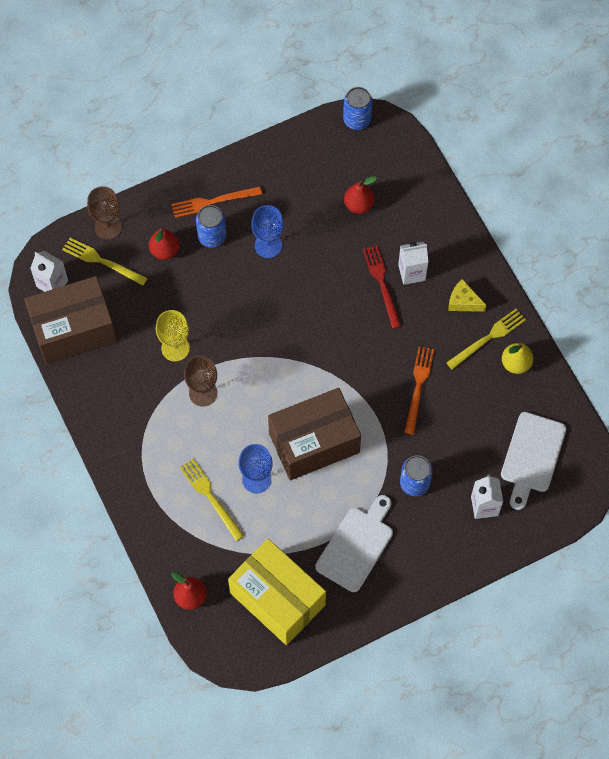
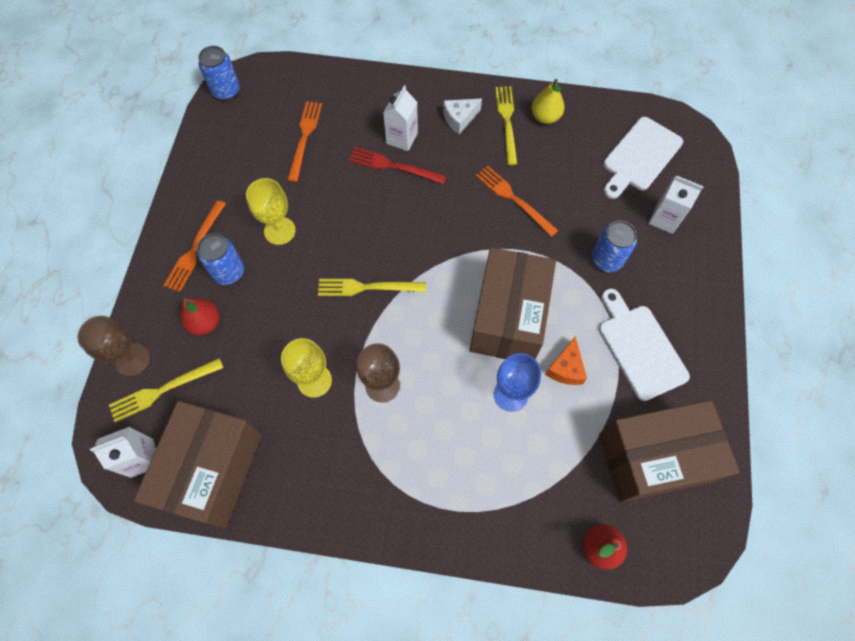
camera: 55 degrees left, 0 degrees up
yellow fork [180,459,244,541] -> yellow fork moved to [318,279,426,296]
yellow box [228,539,326,645] -> brown box [599,400,740,502]
blue goblet [251,205,284,258] -> yellow goblet [246,178,296,245]
red pear [344,176,377,214] -> orange fork [288,101,322,182]
yellow cheese [448,279,486,312] -> white cheese [443,99,482,134]
white cutting board [501,412,566,510] -> white cutting board turned 75 degrees clockwise [603,117,683,199]
none -> orange cheese [545,336,587,385]

